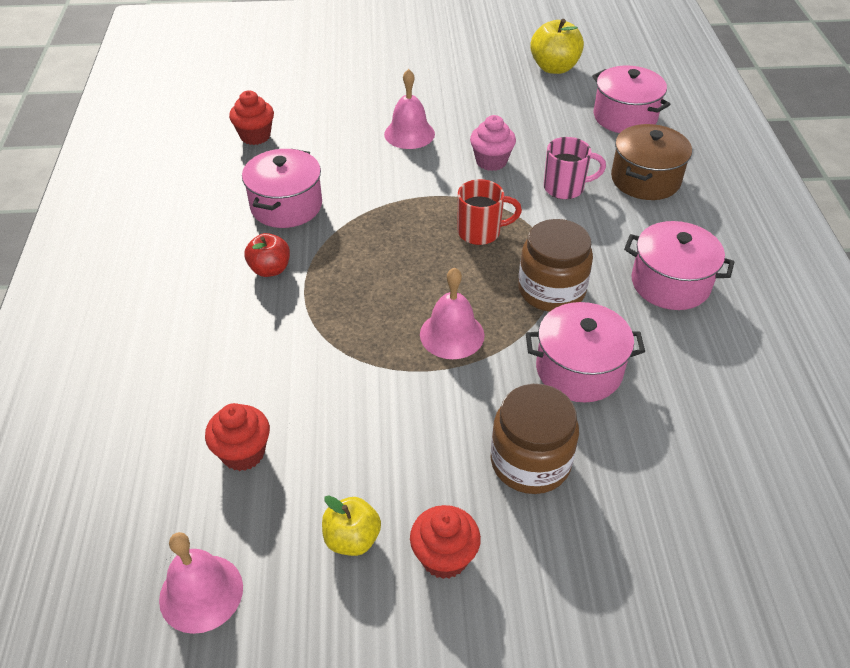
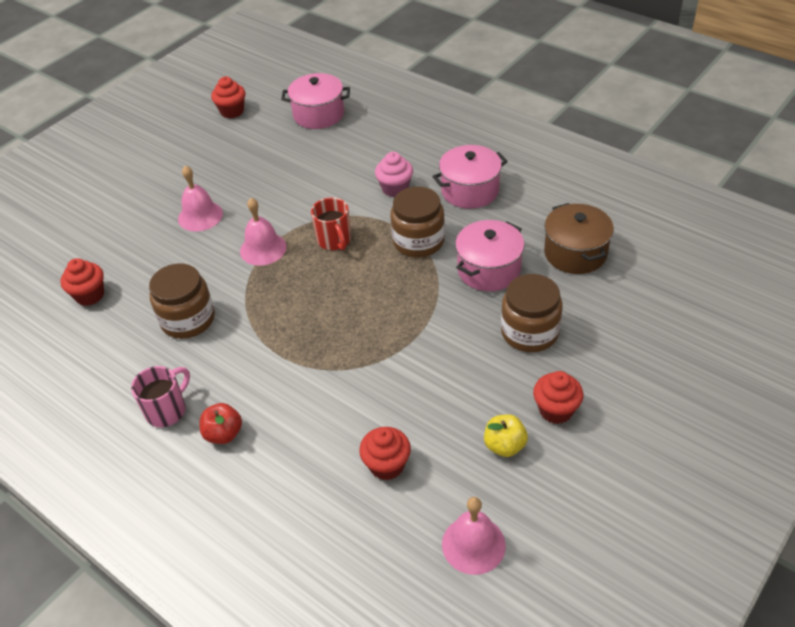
camera: 45 degrees left, 0 degrees up
pink pot [242,149,322,228] -> brown jar [149,263,215,339]
red apple [245,233,290,277] -> red apple moved to [200,403,242,444]
pink bell [420,267,484,359] -> pink bell moved to [240,198,287,266]
red mug [458,179,522,245] -> red mug turned 120 degrees clockwise [311,197,351,250]
pink cupcake [470,115,516,171] -> pink cupcake moved to [375,152,413,197]
yellow apple [530,19,584,74] -> red cupcake [211,77,245,118]
pink mug [544,137,606,199] -> pink mug moved to [131,366,190,427]
brown pot [611,124,692,200] -> brown pot moved to [544,203,614,274]

